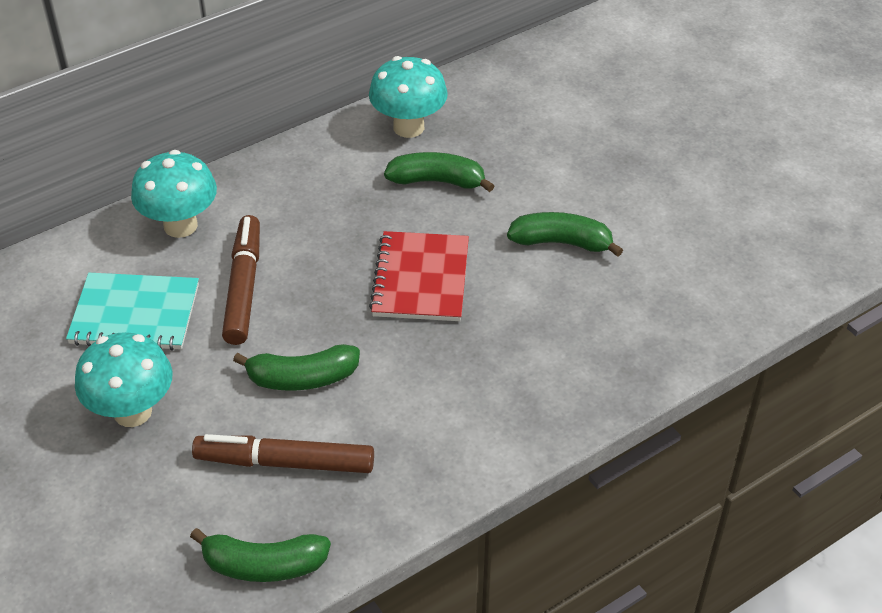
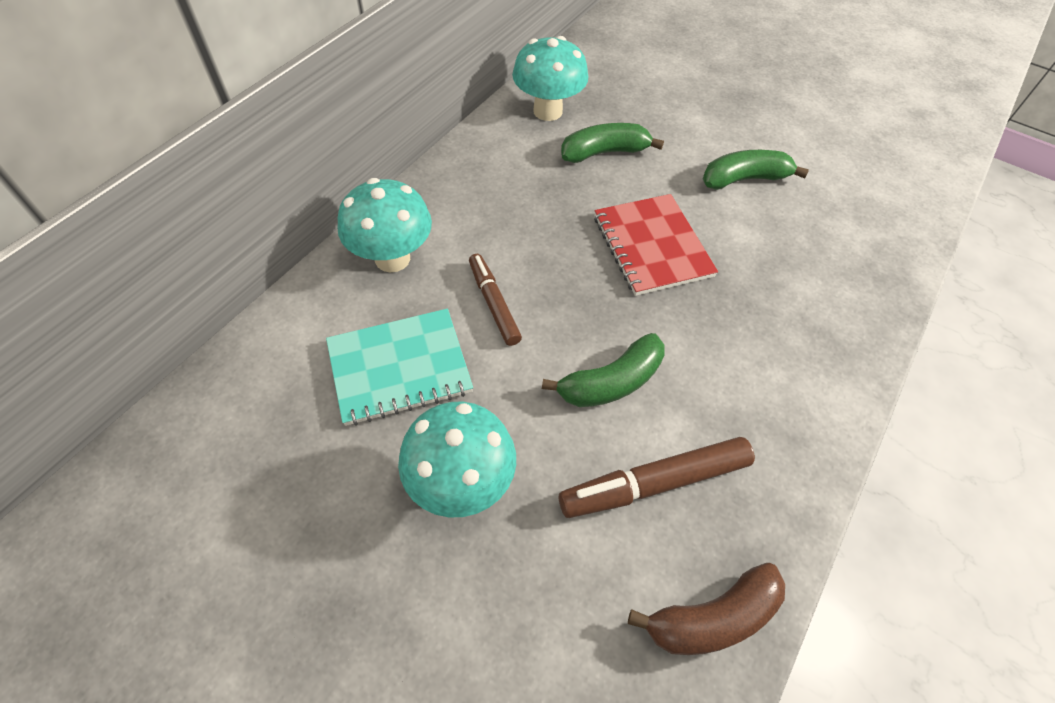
camera: 25 degrees left, 10 degrees up
green banana [190,528,331,582] -> brown banana [628,563,785,655]
brown marker [222,215,260,345] -> brown marker [469,254,522,346], size x0.66

